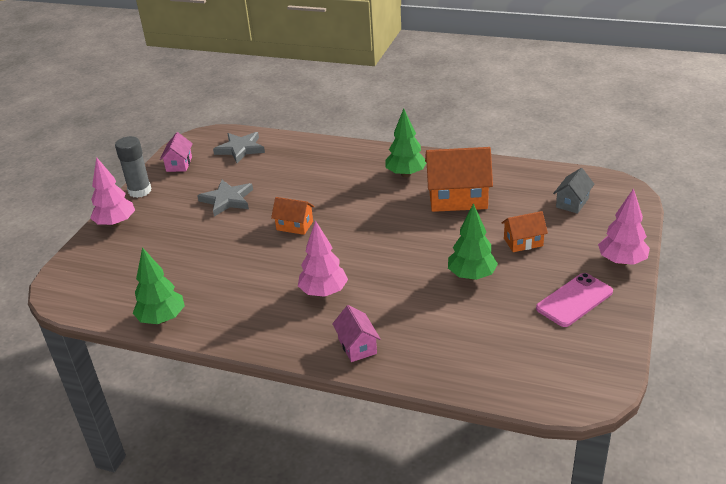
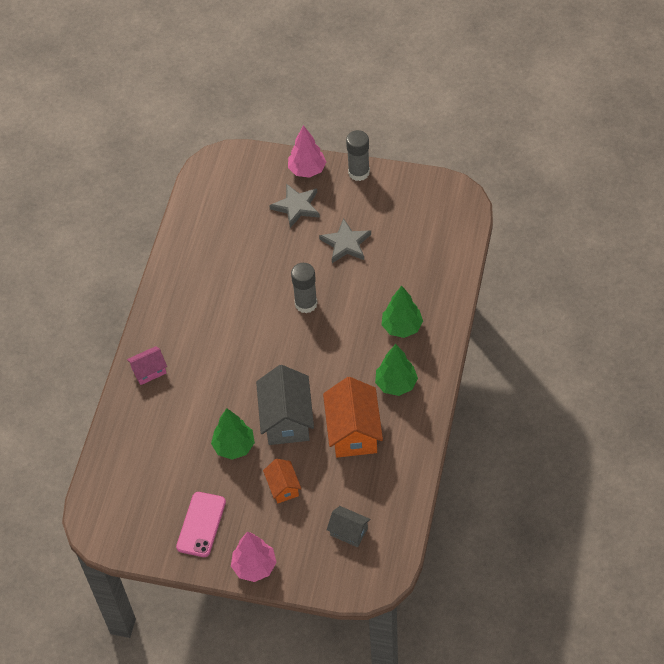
camera: 85 degrees right, 20 degrees up
green tree [133,247,185,324] -> green tree moved to [382,286,423,338]
pink house [160,132,193,172] -> none
grey star [213,132,265,163] -> grey star moved to [269,184,320,228]
orange house [271,197,314,235] -> grey glue stick [291,263,318,313]
pink tree [298,220,348,297] -> none
pink phone [536,273,613,327] -> pink phone turned 60 degrees clockwise [176,492,226,557]
none -> grey house [256,365,314,445]

